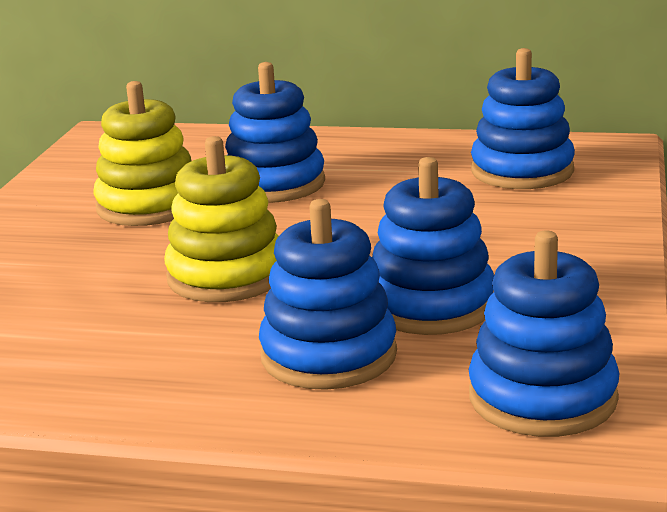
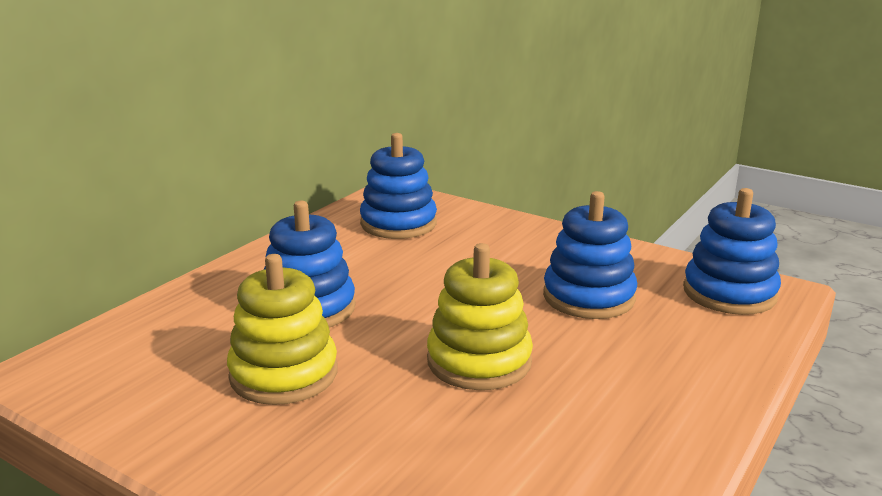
camera: 70 degrees left, 0 degrees up
blue stacking toy [259,199,397,390] -> none

